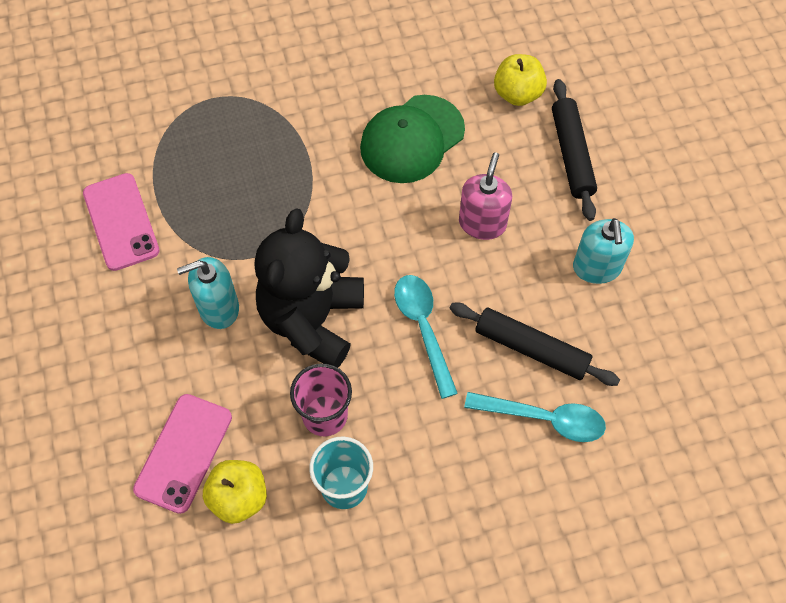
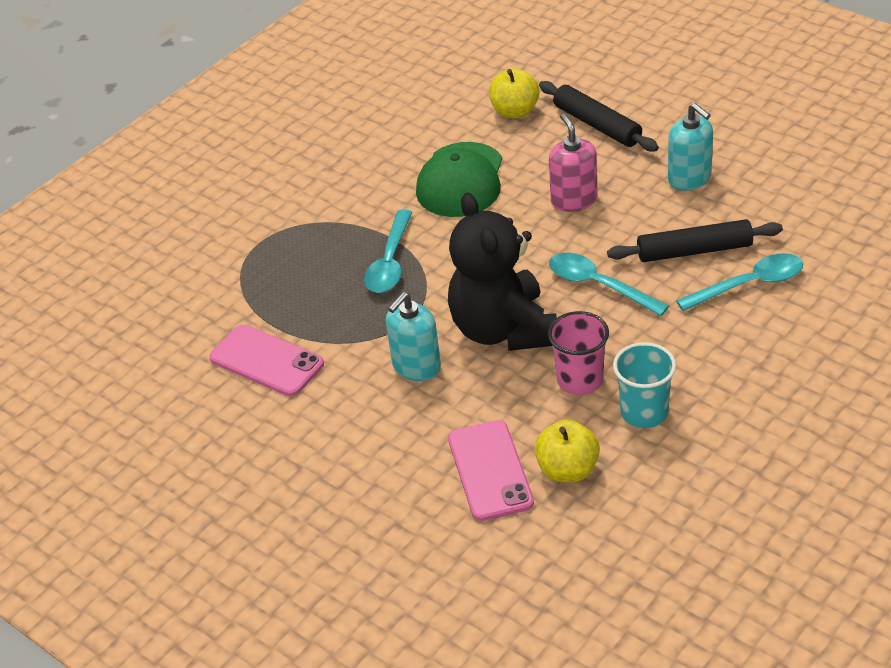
camera: 30 degrees left, 20 degrees down
none -> turquoise spoon [364,209,413,293]

